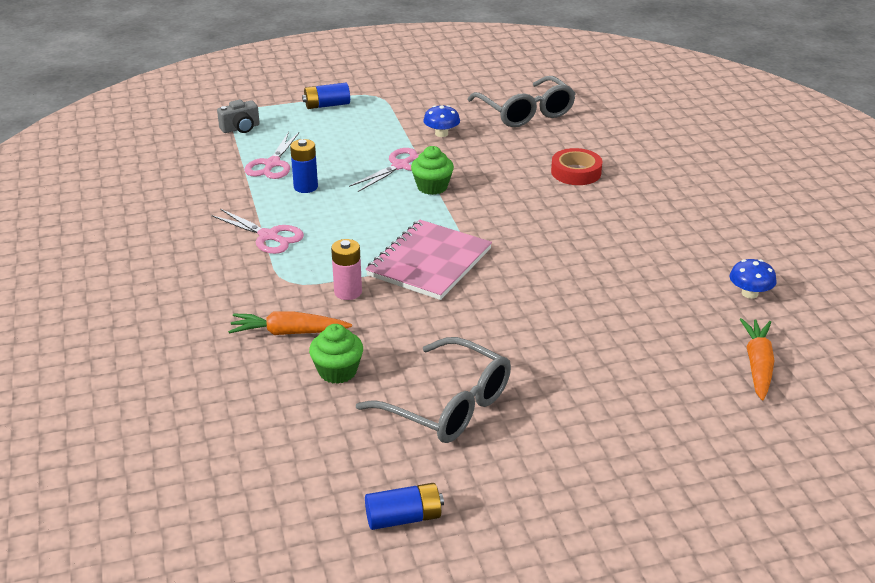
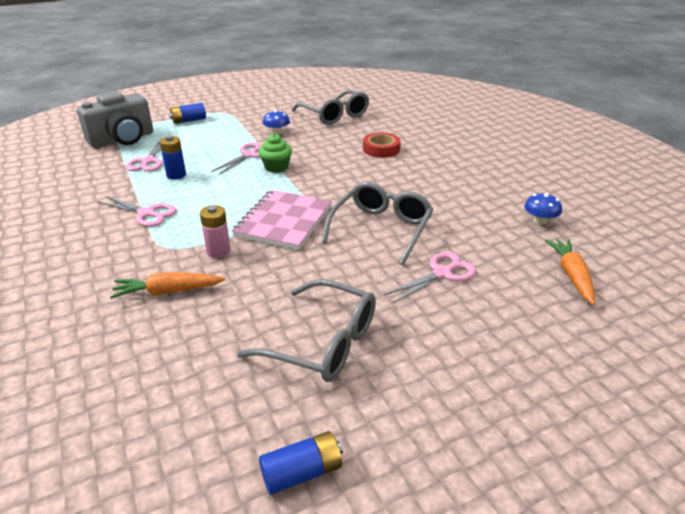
camera: 10 degrees left, 0 degrees up
grey camera [217,100,260,133] -> grey camera [77,91,153,148], size x2.13
green cupcake [309,324,363,384] -> none
none -> grey glasses [322,182,434,265]
none -> pink scissors [385,252,476,303]

